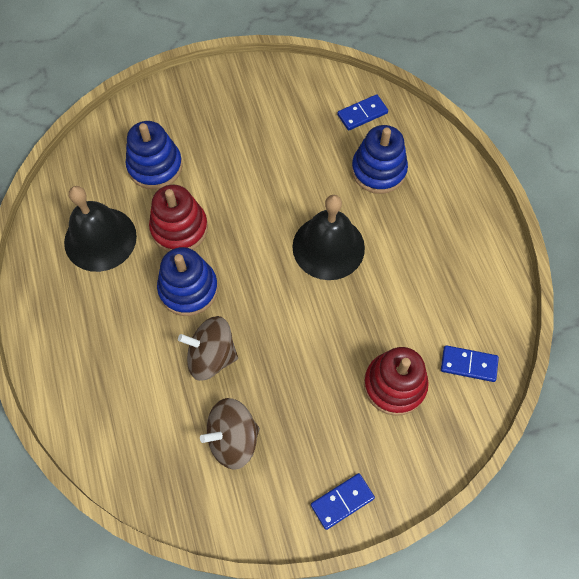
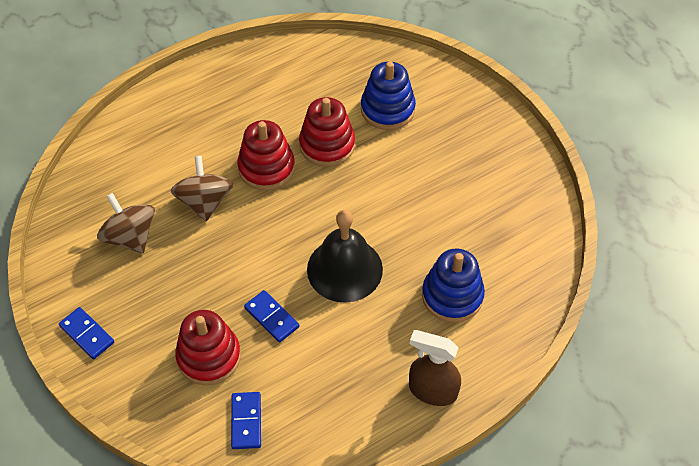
camera: 75 degrees right, 10 degrees down
black bell [64,186,137,272] -> none
blue stacking toy [157,247,218,316] -> red stacking toy [237,120,295,190]
blue domino [337,94,388,131] -> blue domino moved to [244,290,299,343]
none -> brown spray bottle [409,330,461,406]

